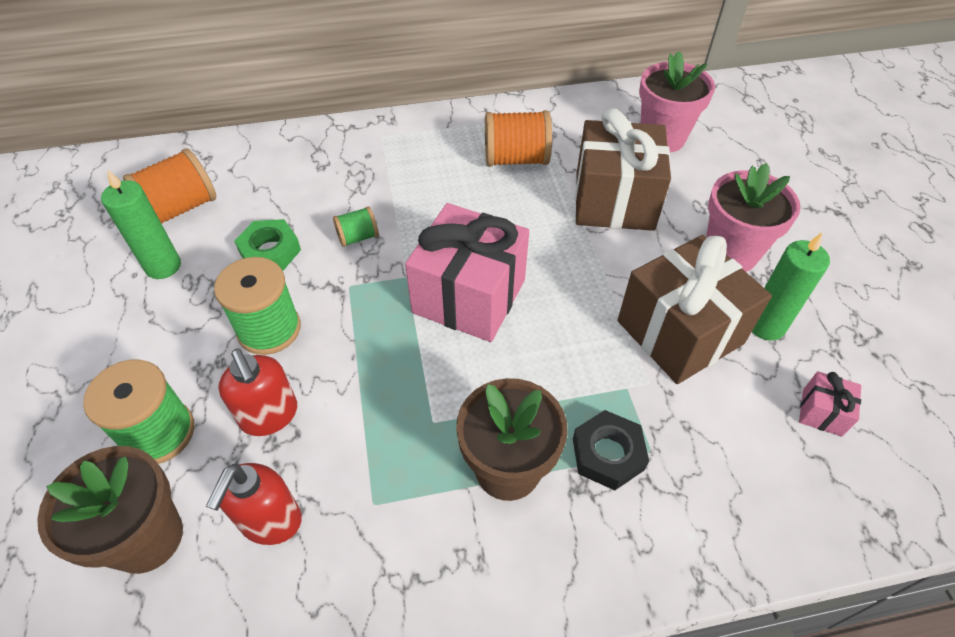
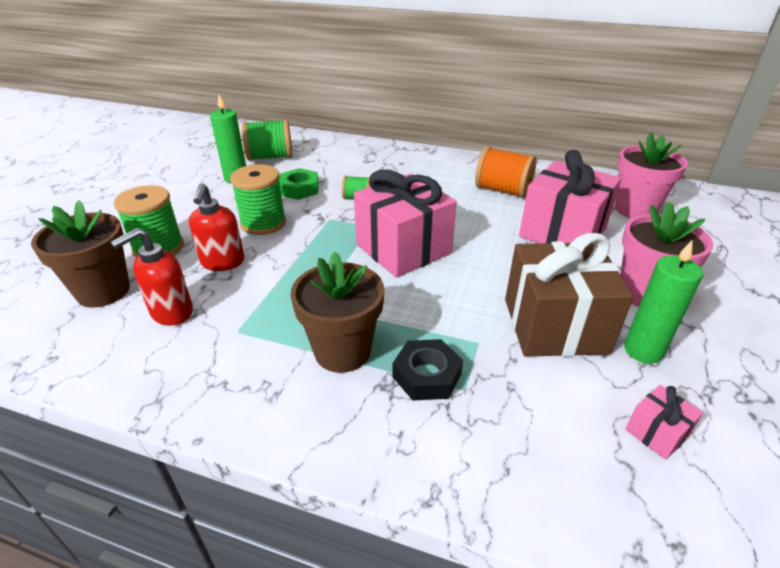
camera: 30 degrees right, 15 degrees down
orange spool [123,149,217,224] -> green spool [242,119,292,161]
brown gift [575,108,671,231] -> pink gift [519,150,621,243]

